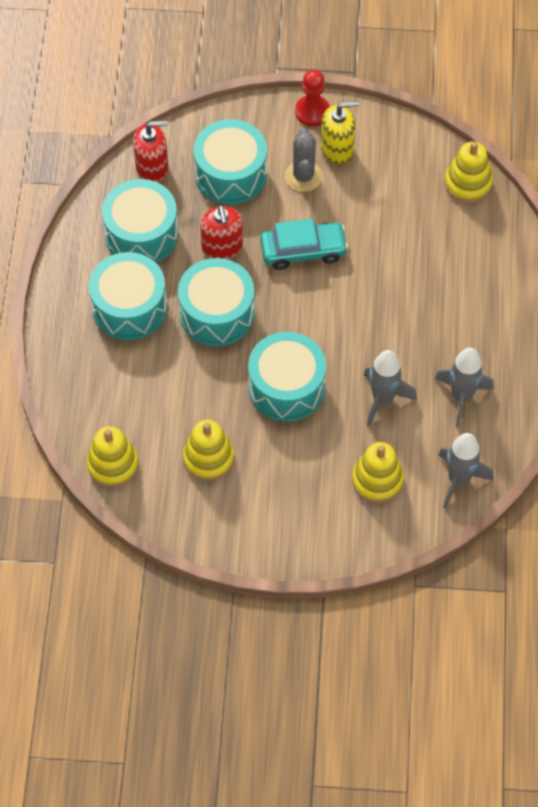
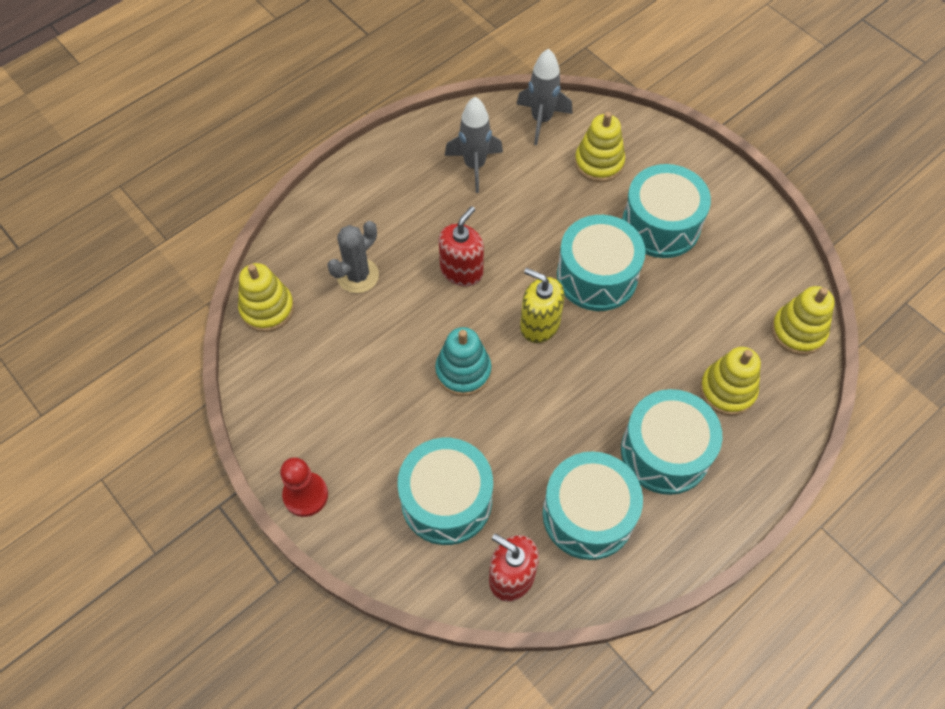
camera: 135 degrees left, 0 degrees up
turquoise drum [178,258,255,346] -> turquoise drum moved to [622,164,711,258]
yellow stacking toy [183,420,234,481] -> yellow stacking toy moved to [700,347,761,416]
red soap dispenser [200,205,243,259] -> red soap dispenser moved to [439,206,484,287]
turquoise car [260,219,348,270] -> turquoise stacking toy [435,327,492,396]
grey cactus [285,128,322,192] -> grey cactus moved to [327,221,379,293]
yellow soap dispenser [321,101,359,165] -> yellow soap dispenser moved to [520,268,565,343]
grey rocket [364,350,417,427] -> none

